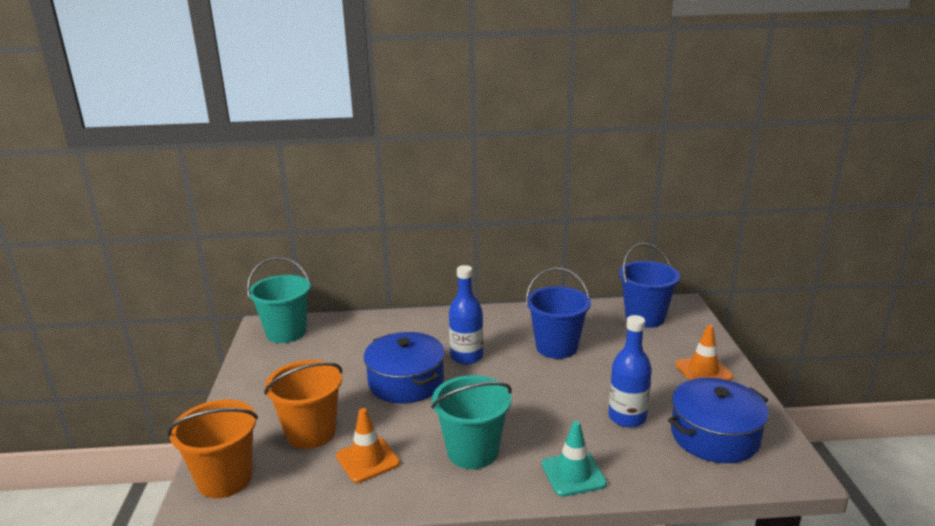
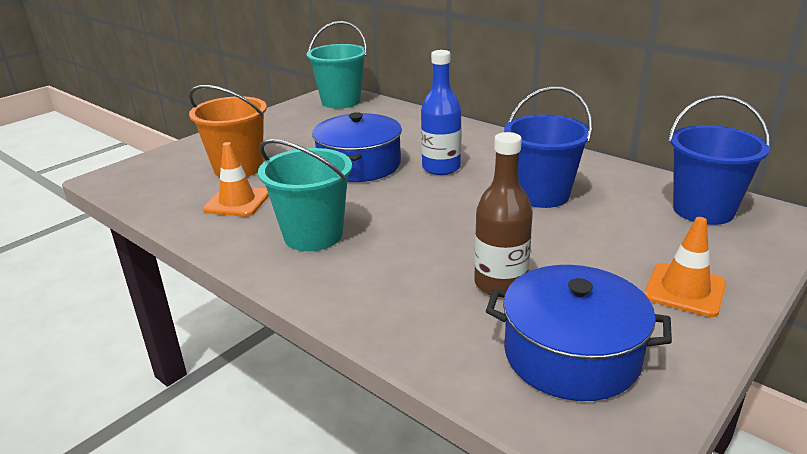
camera: 45 degrees right, 5 degrees up
orange bucket [167,400,258,498] -> none
turquoise traffic cone [542,421,607,496] -> none
blue bottle [609,315,652,428] -> brown bottle [474,132,533,295]

